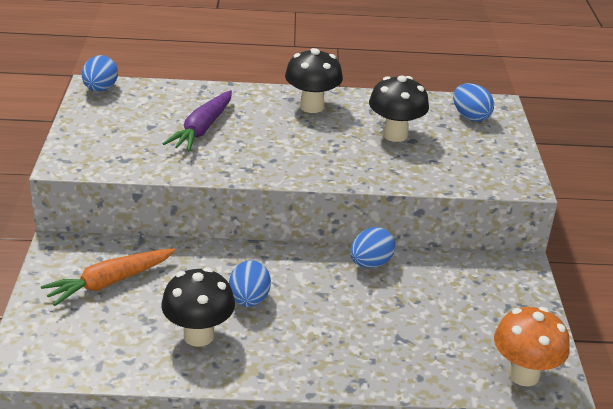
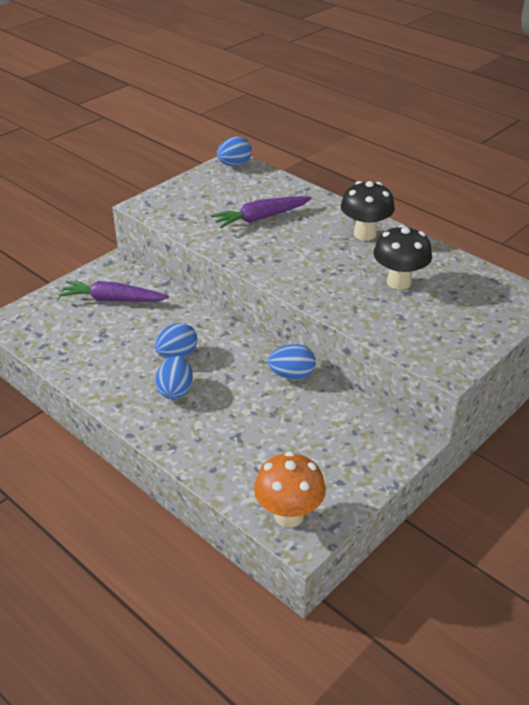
camera: 45 degrees right, 5 degrees up
orange carrot [41,248,176,306] -> purple carrot [59,281,169,302]
black mushroom [161,268,235,347] -> none
blue egg [453,83,494,122] -> blue egg moved to [155,356,193,399]

